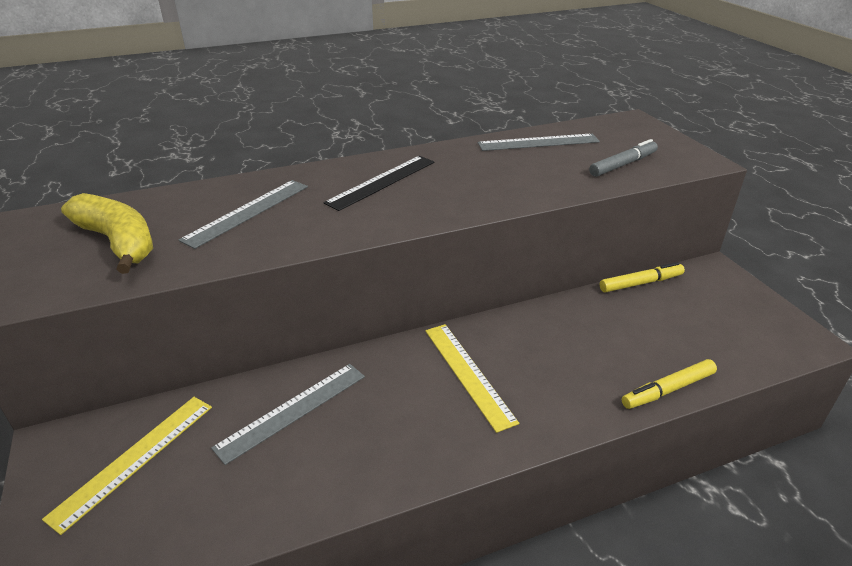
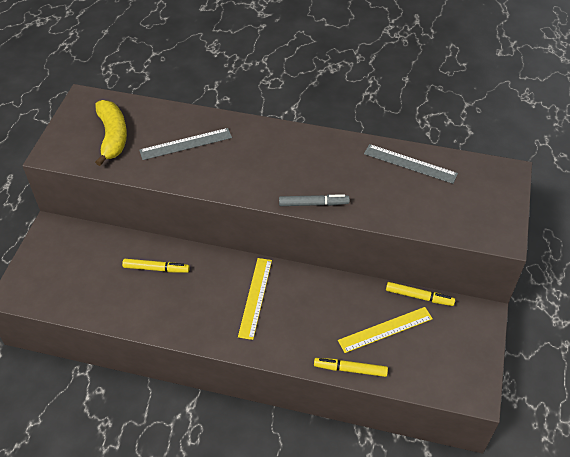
camera: 35 degrees right, 15 degrees up
yellow ruler [42,397,212,535] -> yellow ruler moved to [338,307,433,353]
grey ruler [211,364,365,465] -> yellow marker [122,259,190,273]
black ruler [324,156,434,211] -> none
grey marker [589,139,658,177] -> grey marker moved to [279,194,350,206]

